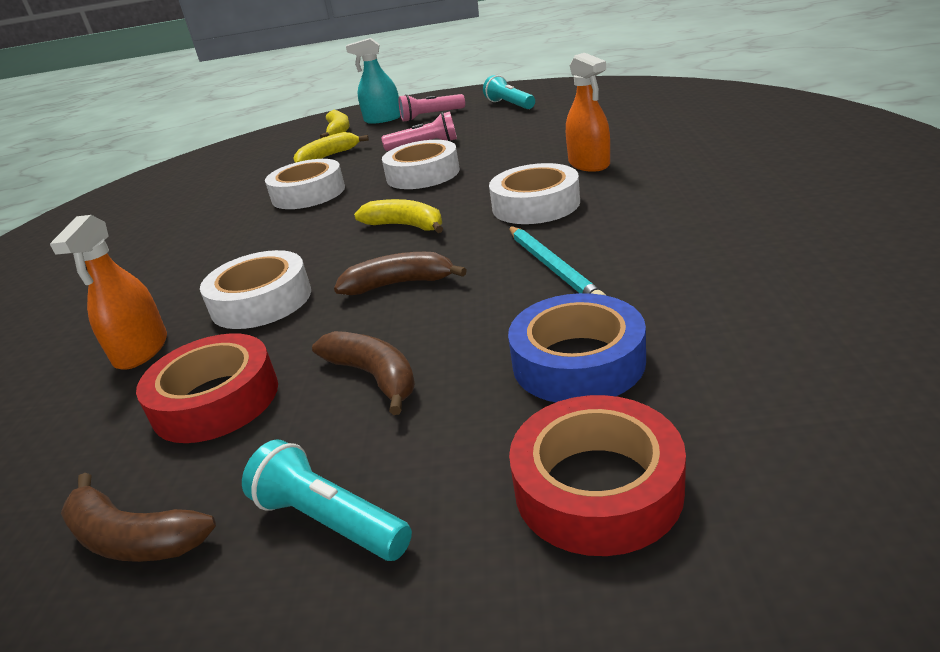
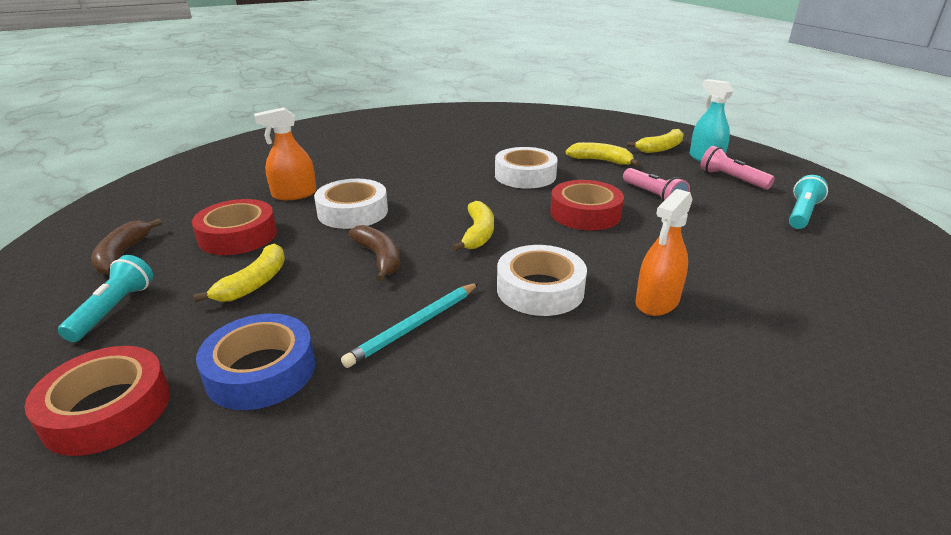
camera: 60 degrees right, 0 degrees up
brown banana [312,331,415,415] -> yellow banana [193,244,285,302]
white tape [382,140,460,189] -> red tape [550,180,624,230]

